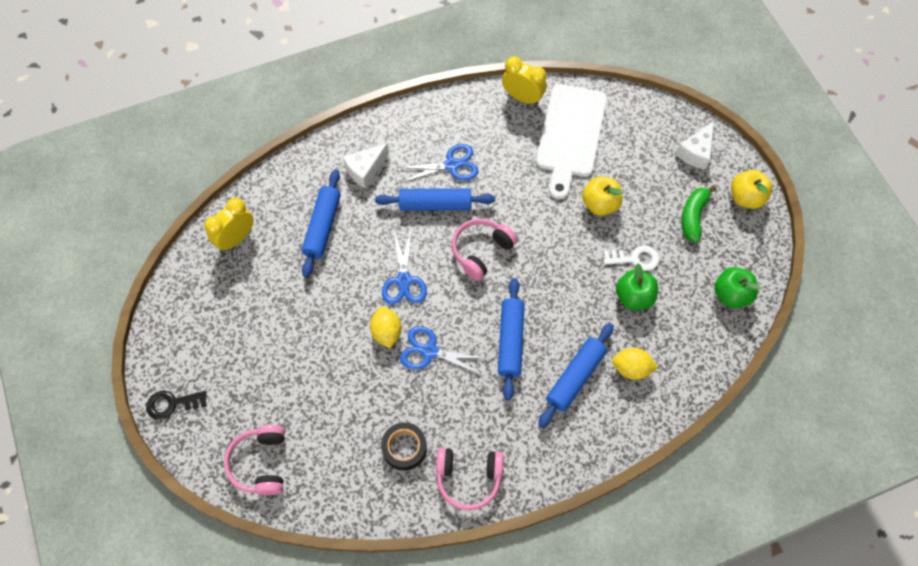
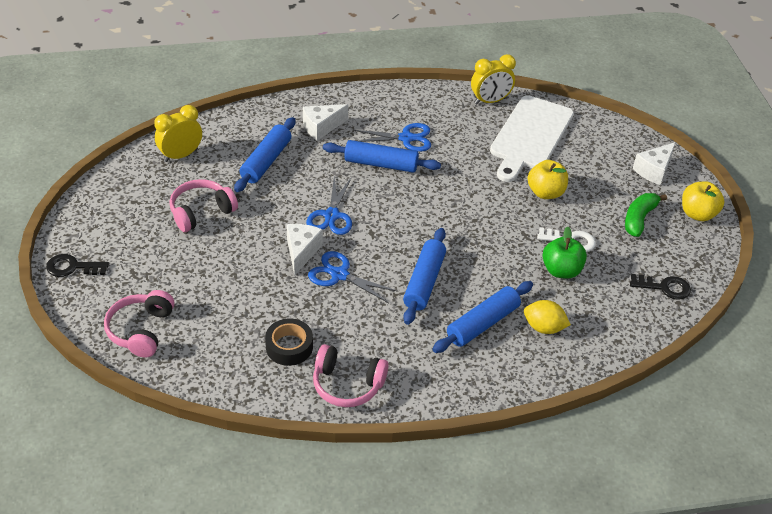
camera: 10 degrees right, 20 degrees down
yellow lemon [370,307,401,349] -> white cheese [286,224,323,276]
pink headphones [452,218,518,281] -> pink headphones moved to [169,179,238,232]
yellow clock [502,56,546,105] -> yellow clock turned 120 degrees clockwise [471,54,516,104]
green apple [714,267,760,308] -> black key [630,274,691,300]

